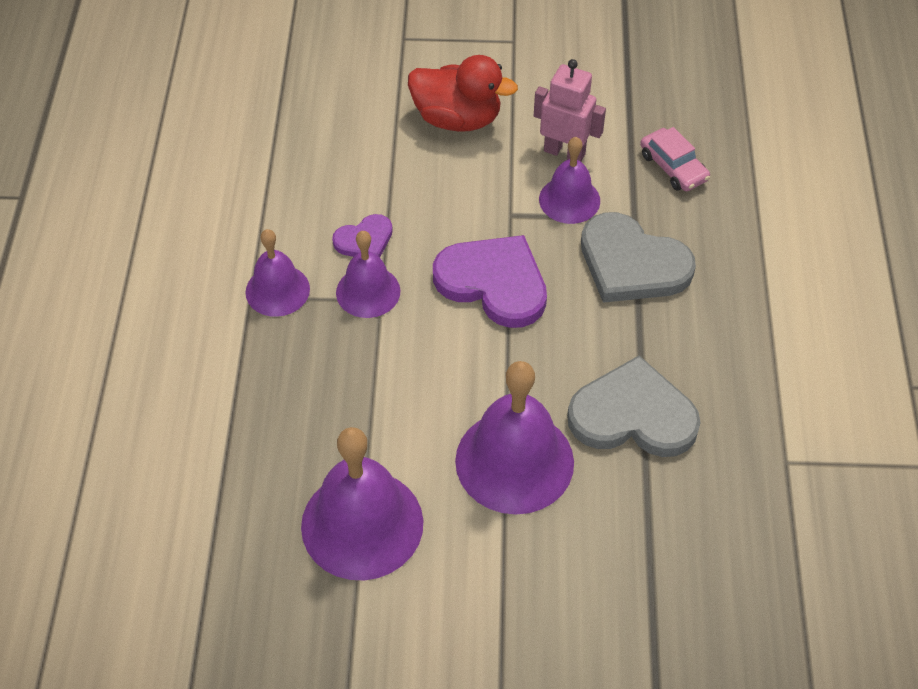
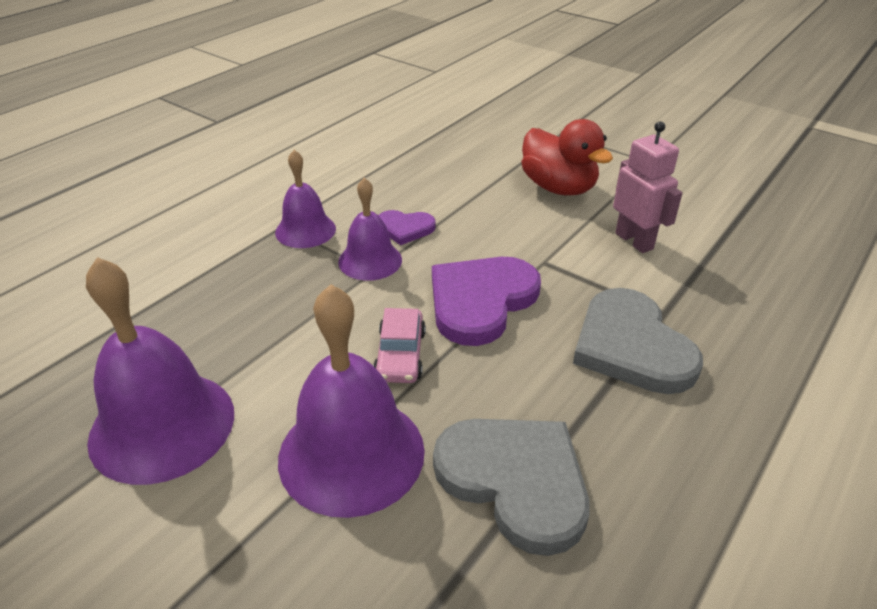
camera: 35 degrees right, 15 degrees down
purple heart [433,235,547,328] -> purple heart turned 120 degrees counterclockwise [432,257,541,346]
purple bell [539,137,600,224] -> none
pink car [640,127,710,191] -> pink car moved to [373,308,426,383]

